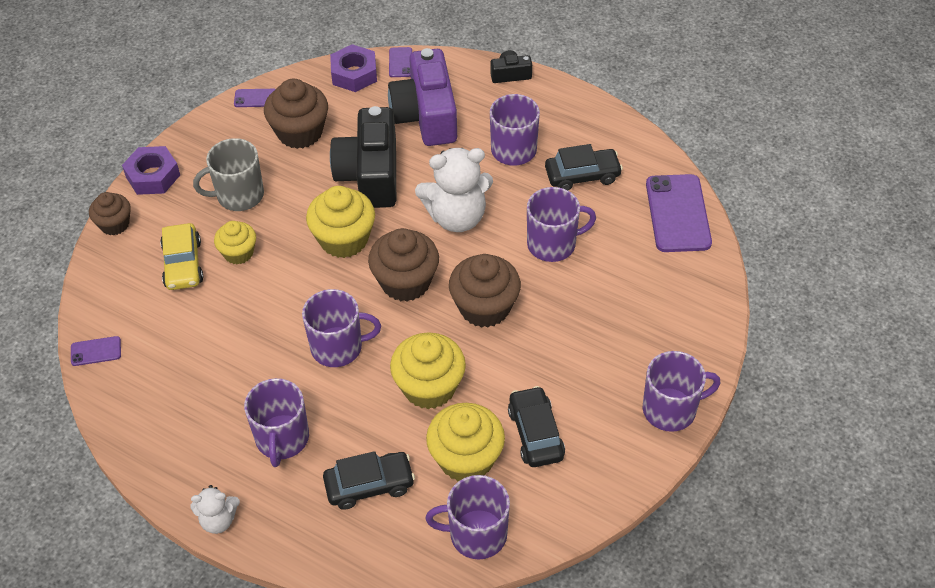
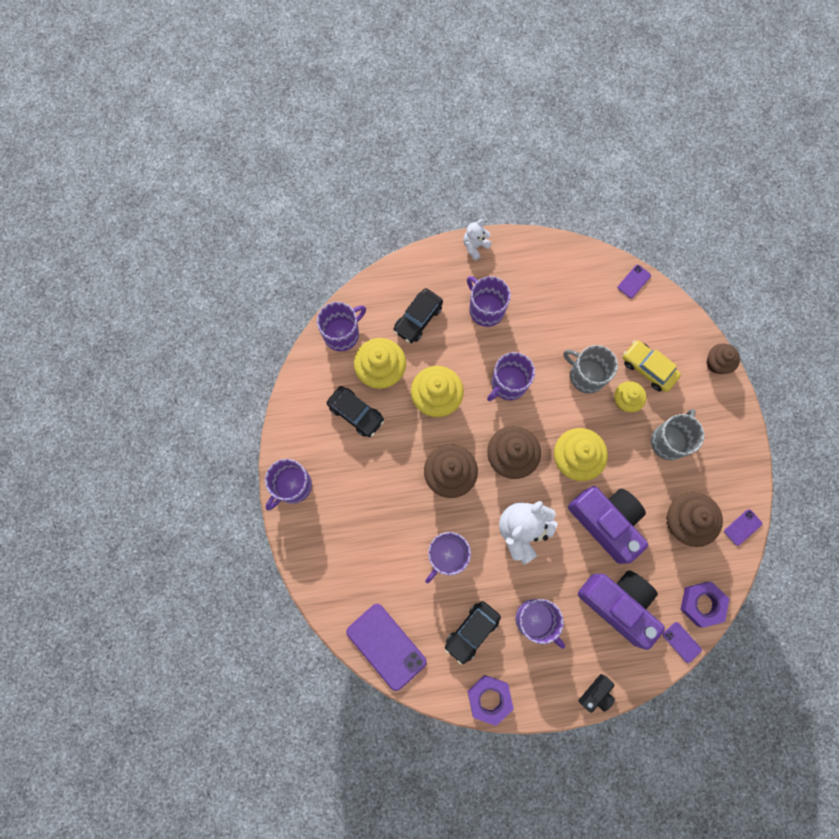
camera: 140 degrees right, 25 degrees up
purple nut [122,146,180,195] -> purple nut moved to [468,675,514,726]
black camera [330,106,396,208] -> purple camera [568,486,648,564]
none -> grey mug [563,345,618,394]

